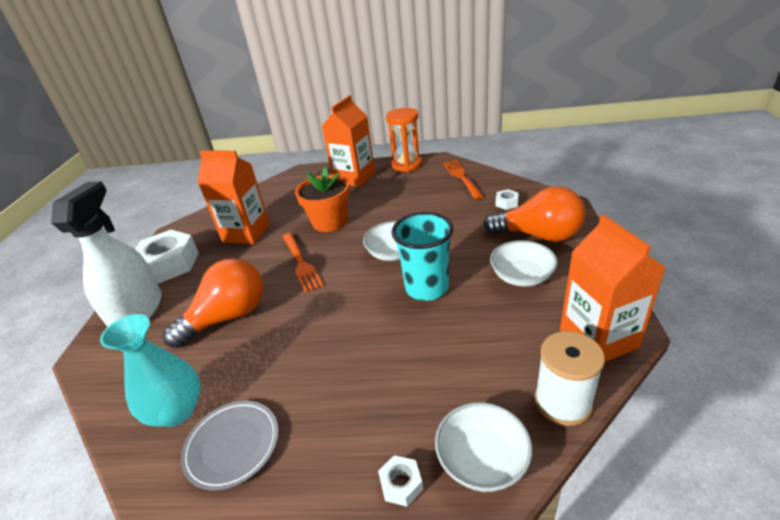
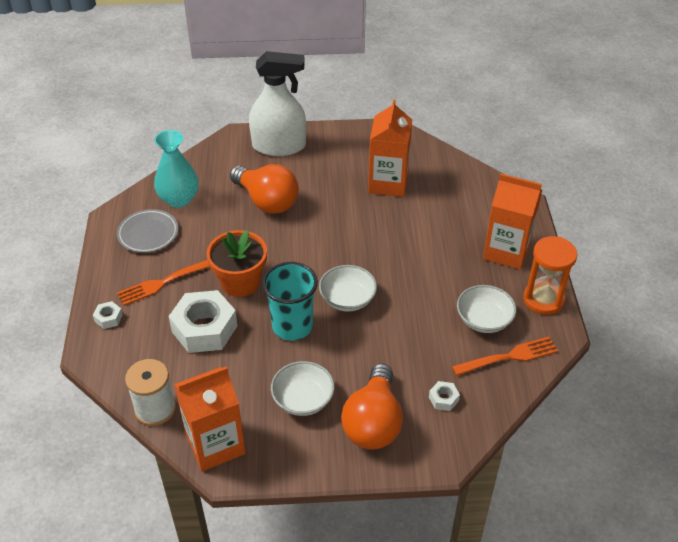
camera: 80 degrees right, 10 degrees up
white nut [135,230,199,284] -> white nut moved to [168,290,237,353]
orange fork [282,233,323,293] -> orange fork moved to [117,260,210,306]
orange flower pot [295,167,350,232] -> orange flower pot moved to [206,230,267,297]
white bowl [435,402,532,492] -> white bowl moved to [457,285,516,333]

